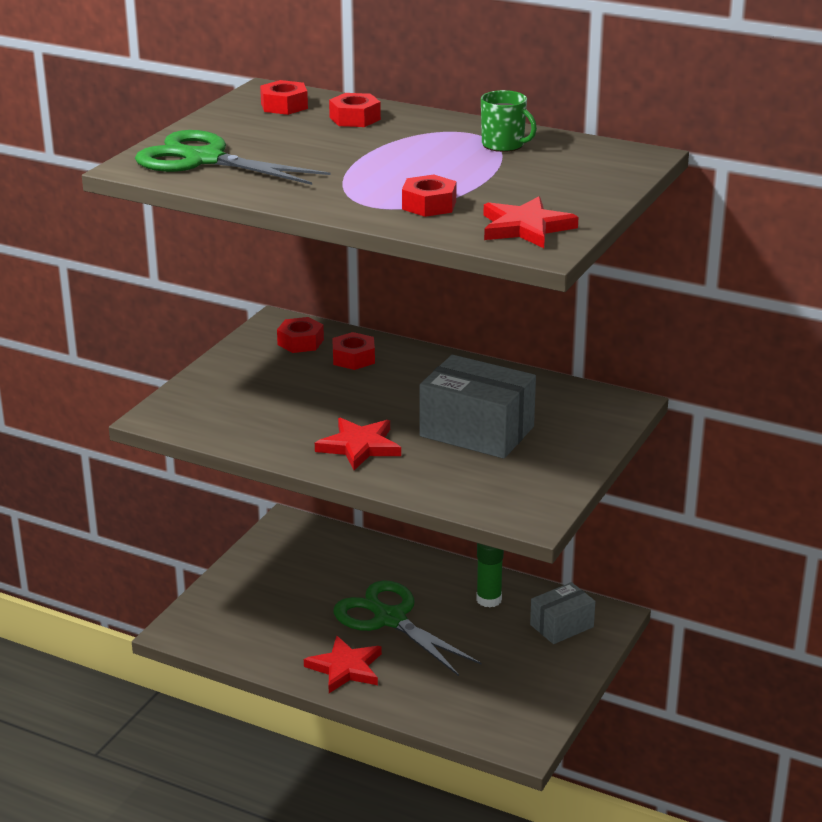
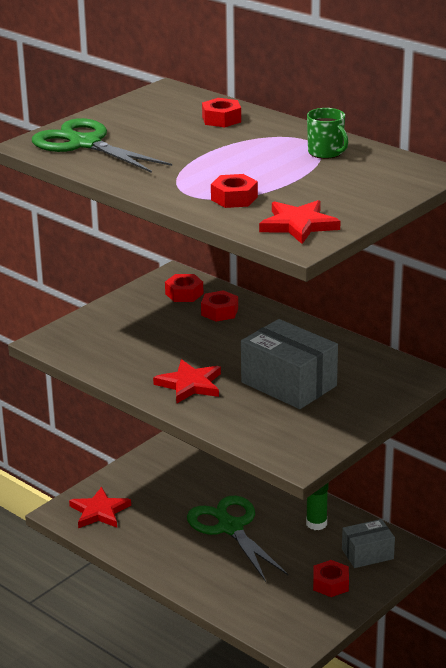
camera: 15 degrees right, 0 degrees up
red nut [260,80,308,115] -> red nut moved to [313,560,349,597]
red star [304,636,382,693] -> red star moved to [69,487,131,528]

